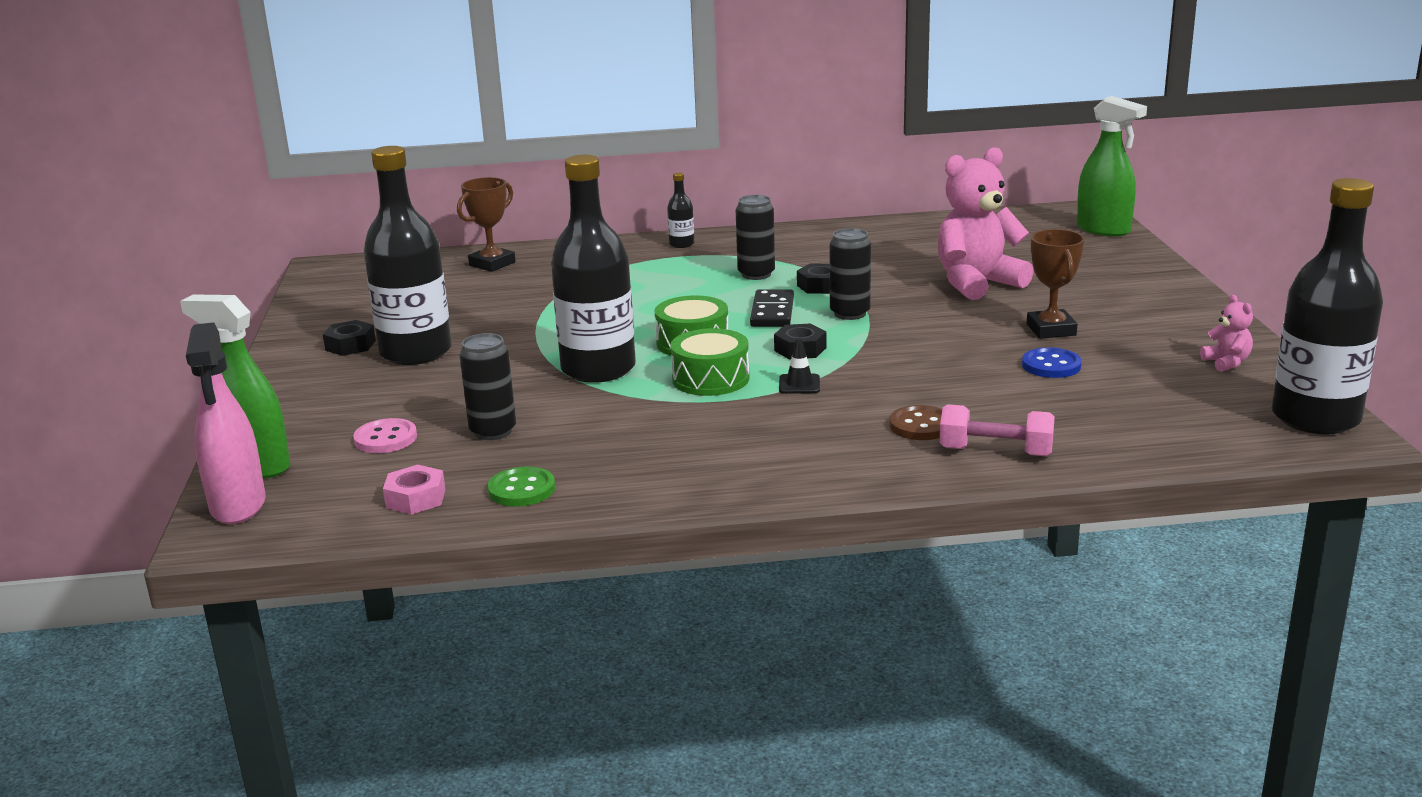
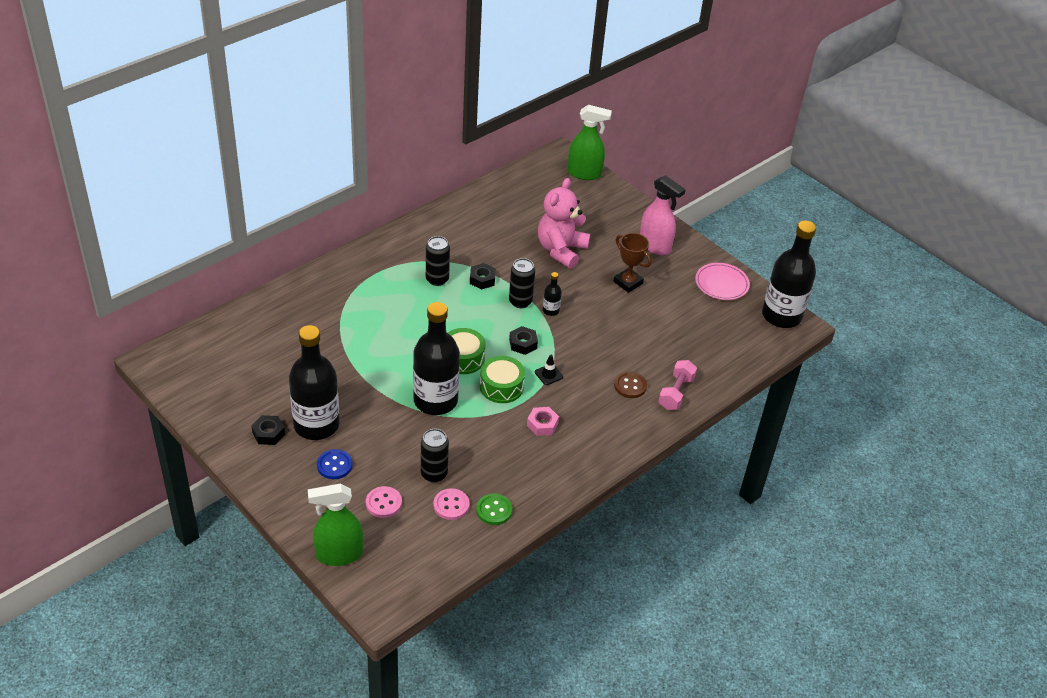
camera: 40 degrees left, 20 degrees up
pink spray bottle [186,322,265,524] -> pink spray bottle moved to [640,175,686,255]
pink nut [383,465,446,515] -> pink nut moved to [527,407,559,436]
brown trophy [457,177,516,272] -> none
black bottle [667,173,694,248] -> black bottle moved to [543,272,562,316]
black domino [750,290,794,327] -> none
pink dumbbell [940,404,1055,456] -> pink dumbbell turned 45 degrees counterclockwise [658,360,697,410]
blue button [1022,347,1082,378] -> blue button moved to [317,449,352,479]
pink teddy bear [1200,295,1253,372] -> pink plate [695,263,750,300]
none -> pink button [433,488,470,520]

